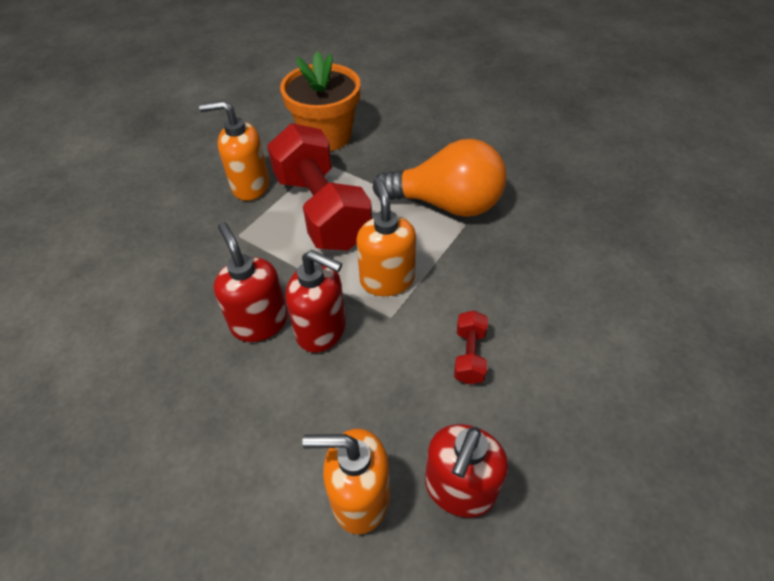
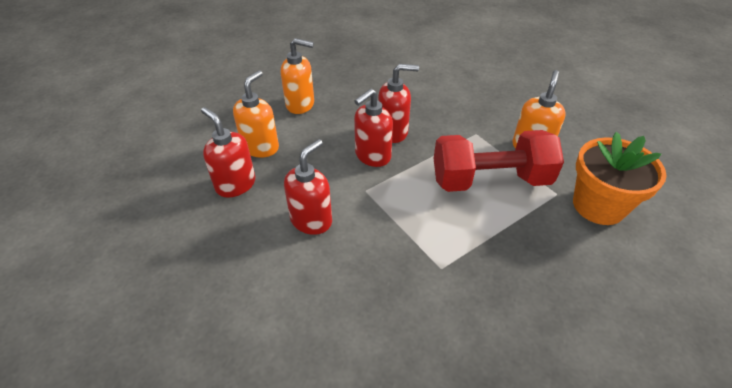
camera: 110 degrees right, 5 degrees down
orange soap dispenser [356,178,416,296] -> orange soap dispenser moved to [281,38,314,114]
orange light bulb [373,139,506,217] -> none
red dumbbell [454,311,488,384] -> red soap dispenser [284,139,332,235]

